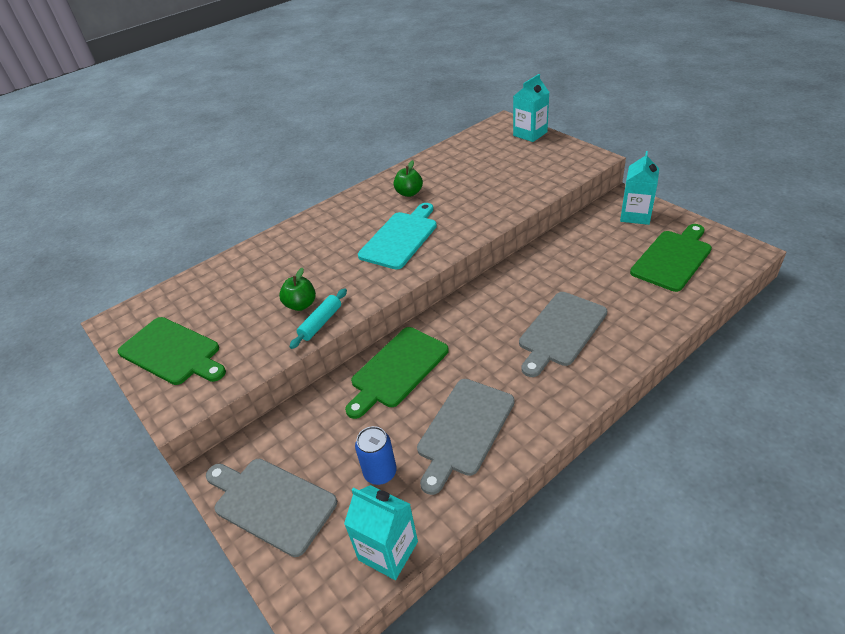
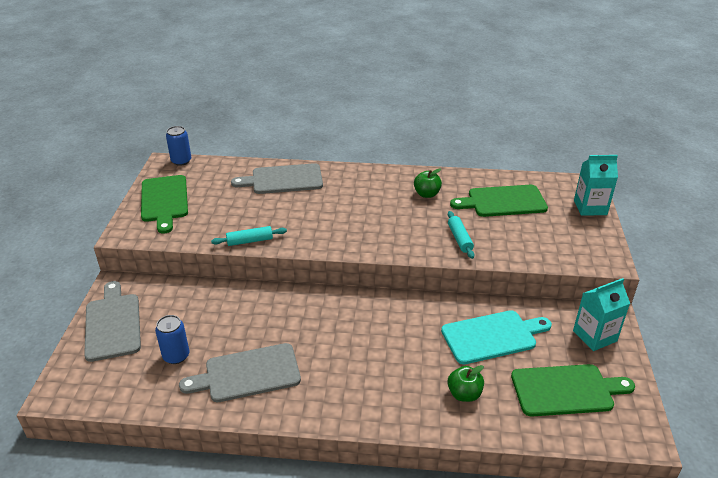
camera: 40 degrees right, 5 degrees down
green apple [279,268,316,311] -> green apple moved to [448,365,484,402]
turquoise carton [344,485,418,580] -> none
green cutting board [345,327,449,419] -> green cutting board moved to [450,185,548,217]
turquoise cutting board [358,203,437,270] -> turquoise cutting board moved to [441,310,552,365]
grey cutting board [519,292,607,377] -> grey cutting board moved to [231,163,323,194]
none -> blue can [166,126,191,166]
none -> turquoise rolling pin [448,211,475,259]

